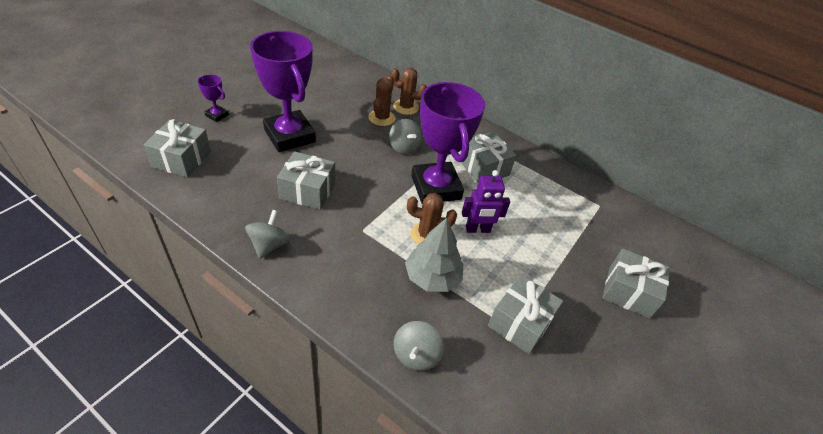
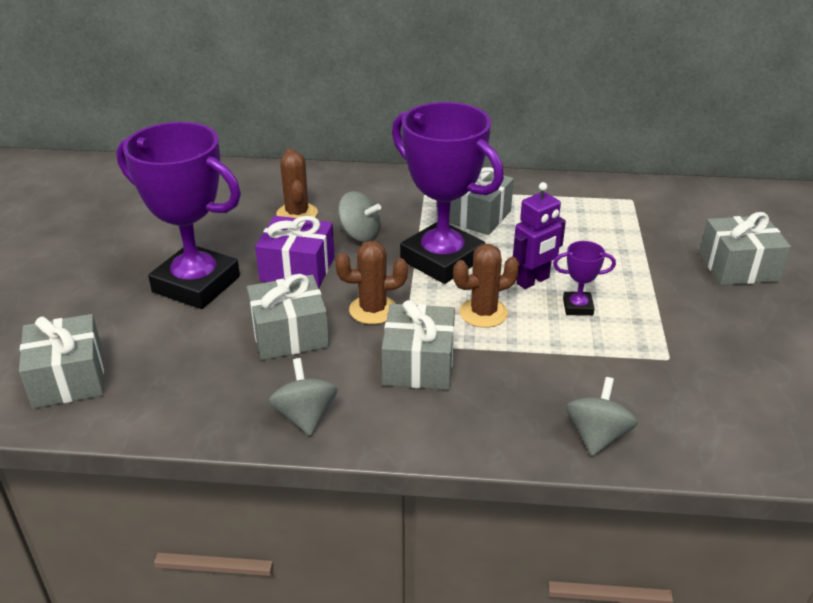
camera: 25 degrees left, 10 degrees down
purple trophy [198,75,229,122] -> purple trophy moved to [553,241,616,316]
brown cactus [391,68,427,115] -> brown cactus moved to [335,241,408,324]
grey spinning top [394,321,444,371] -> grey spinning top turned 150 degrees counterclockwise [566,377,638,456]
grey tree [405,218,464,292] -> none
grey gift [488,275,563,354] -> grey gift moved to [382,300,455,390]
none -> purple gift [255,216,335,289]

